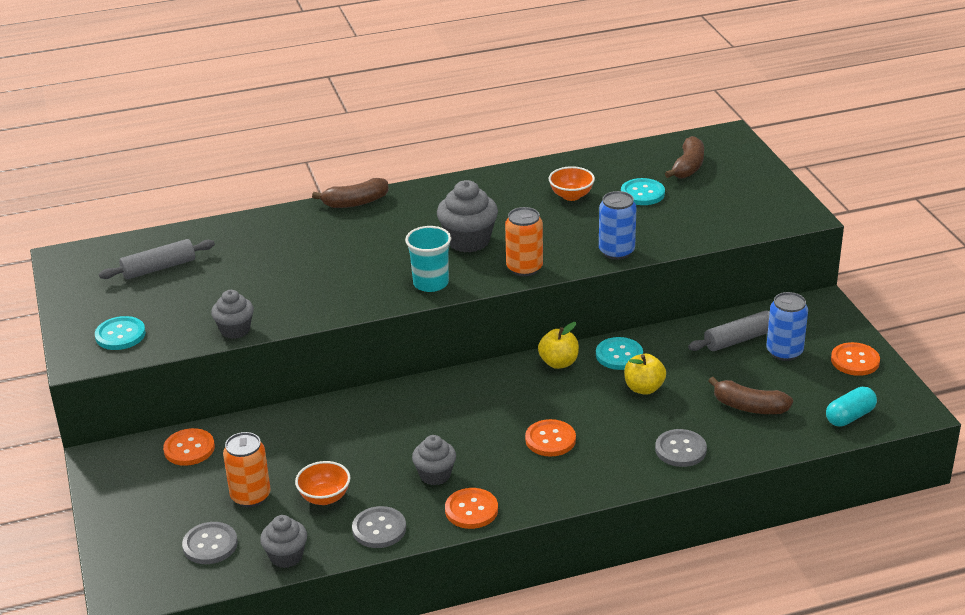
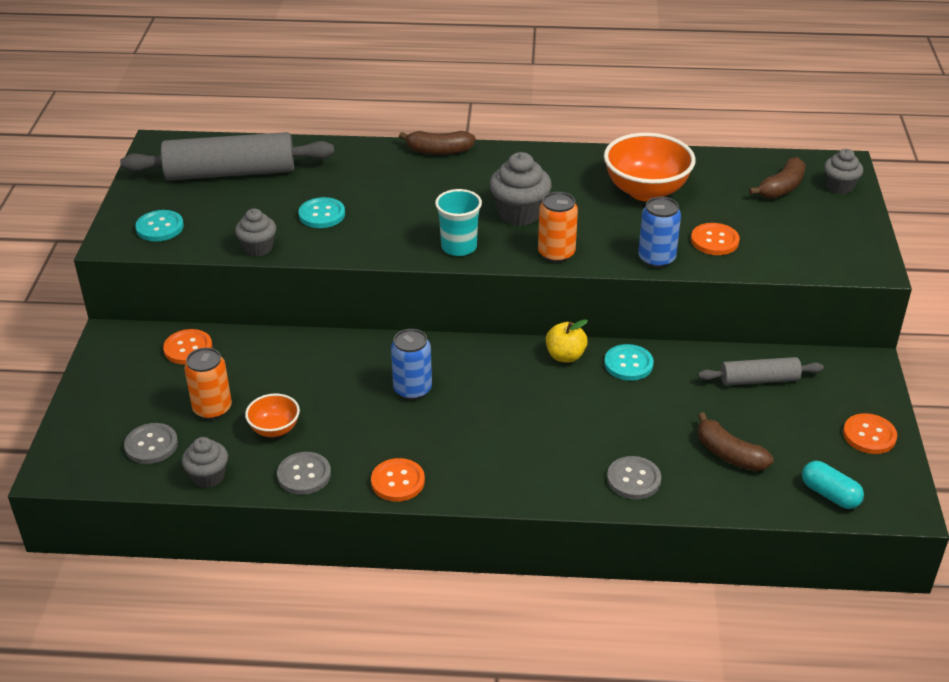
camera: 20 degrees right, 5 degrees up
grey rolling pin [99,239,215,280] -> grey rolling pin [120,132,334,180], size x1.85
grey cupcake [412,435,456,485] -> grey cupcake moved to [824,149,863,194]
orange button [525,419,576,457] -> orange button moved to [691,223,740,255]
orange bowl [549,166,595,201] -> orange bowl [604,133,696,201], size x1.90
turquoise button [621,178,665,205] -> turquoise button moved to [299,197,345,228]
yellow apple [624,354,666,395] -> none
blue can [767,292,808,361] -> blue can moved to [391,329,432,400]
turquoise capsule [826,387,877,427] -> turquoise capsule turned 60 degrees clockwise [802,461,864,509]

